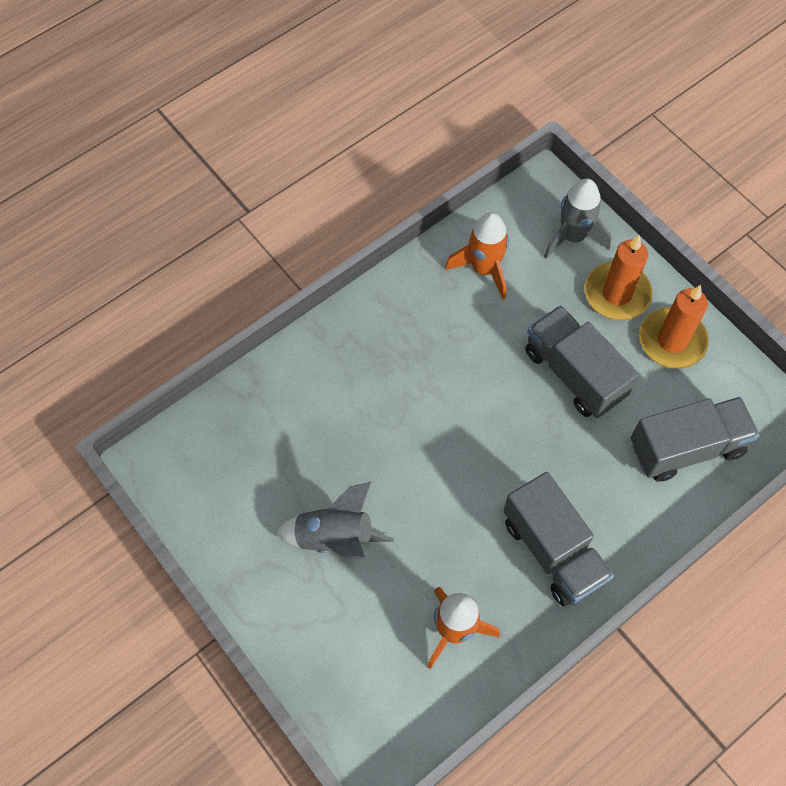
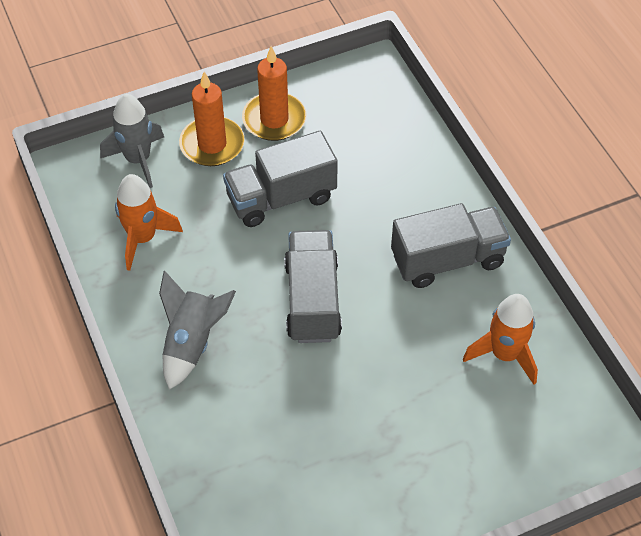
camera: 75 degrees left, 10 degrees down
grey rocket [275,482,394,560] -> grey rocket moved to [159,271,236,390]
grey truck [631,397,760,482] -> grey truck moved to [284,230,342,343]

